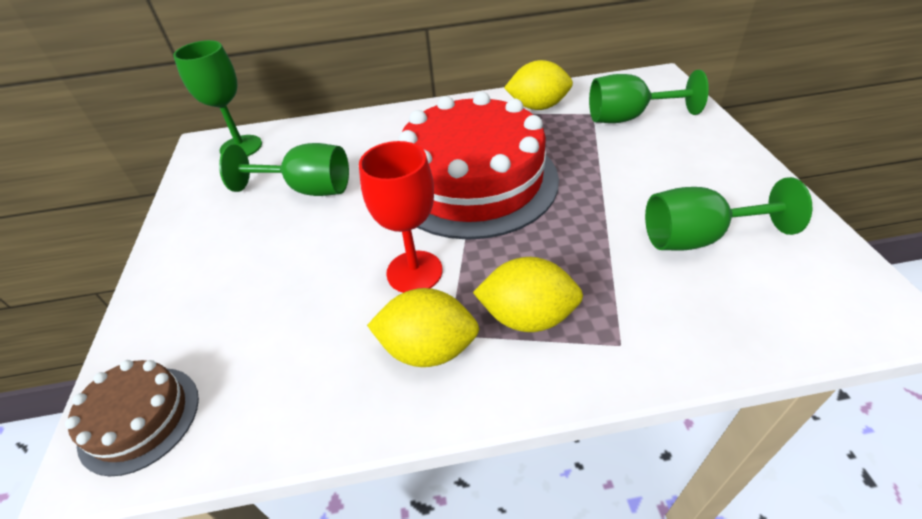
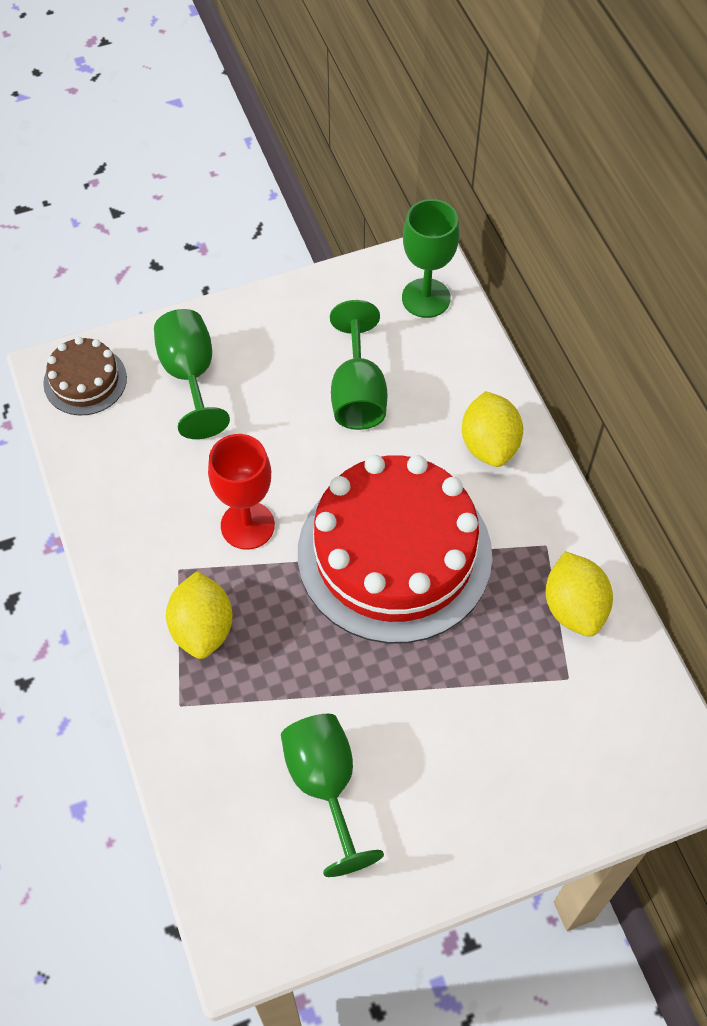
camera: 75 degrees right, 15 degrees up
yellow lemon [367,288,479,367] -> yellow lemon moved to [462,391,523,467]
green goblet [589,70,709,123] -> green goblet moved to [154,309,230,439]

